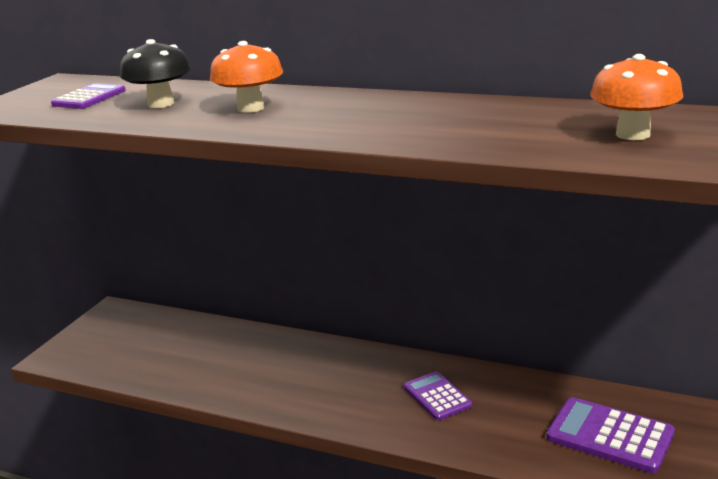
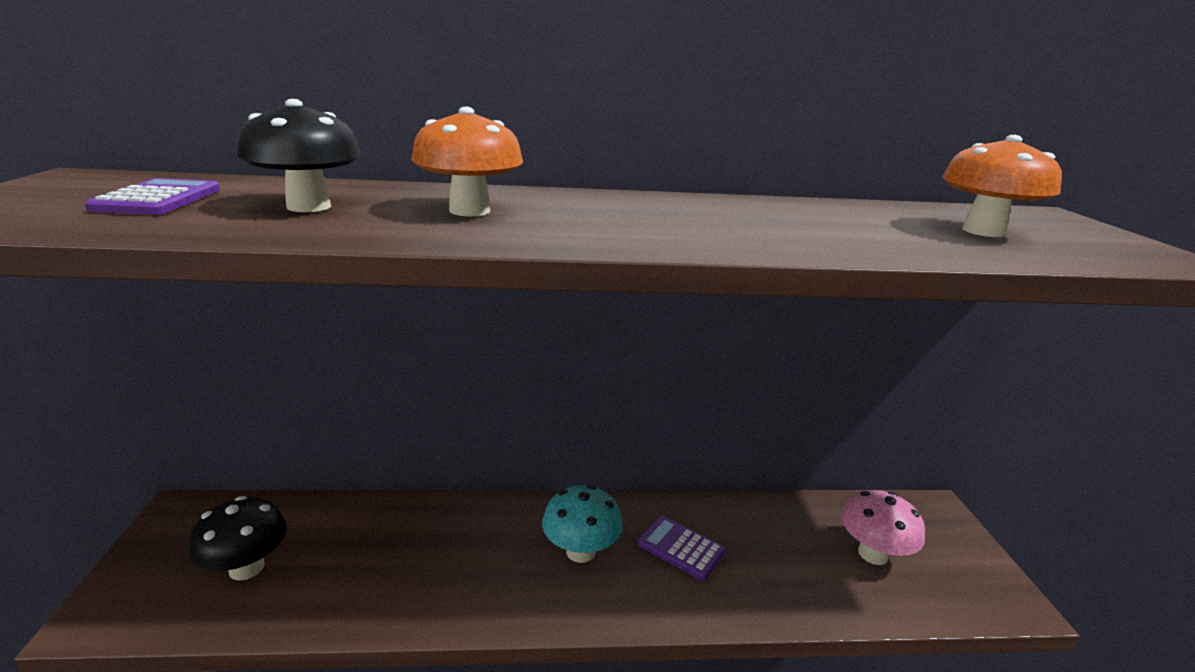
camera: 30 degrees left, 0 degrees up
purple calculator [546,397,675,473] -> pink mushroom [841,490,925,565]
none -> black mushroom [189,496,287,581]
none -> turquoise mushroom [542,485,623,563]

